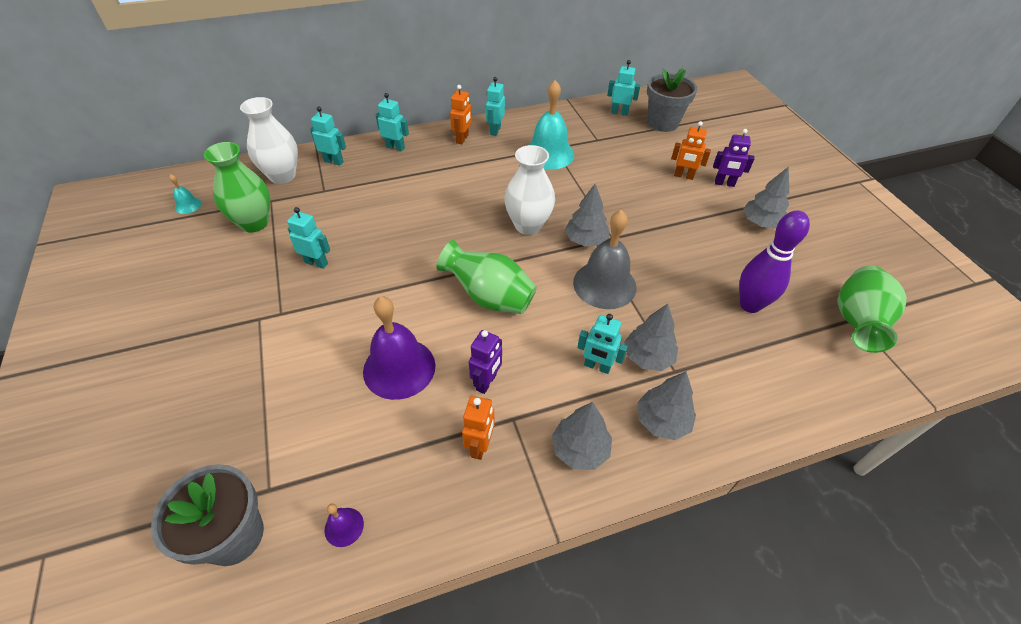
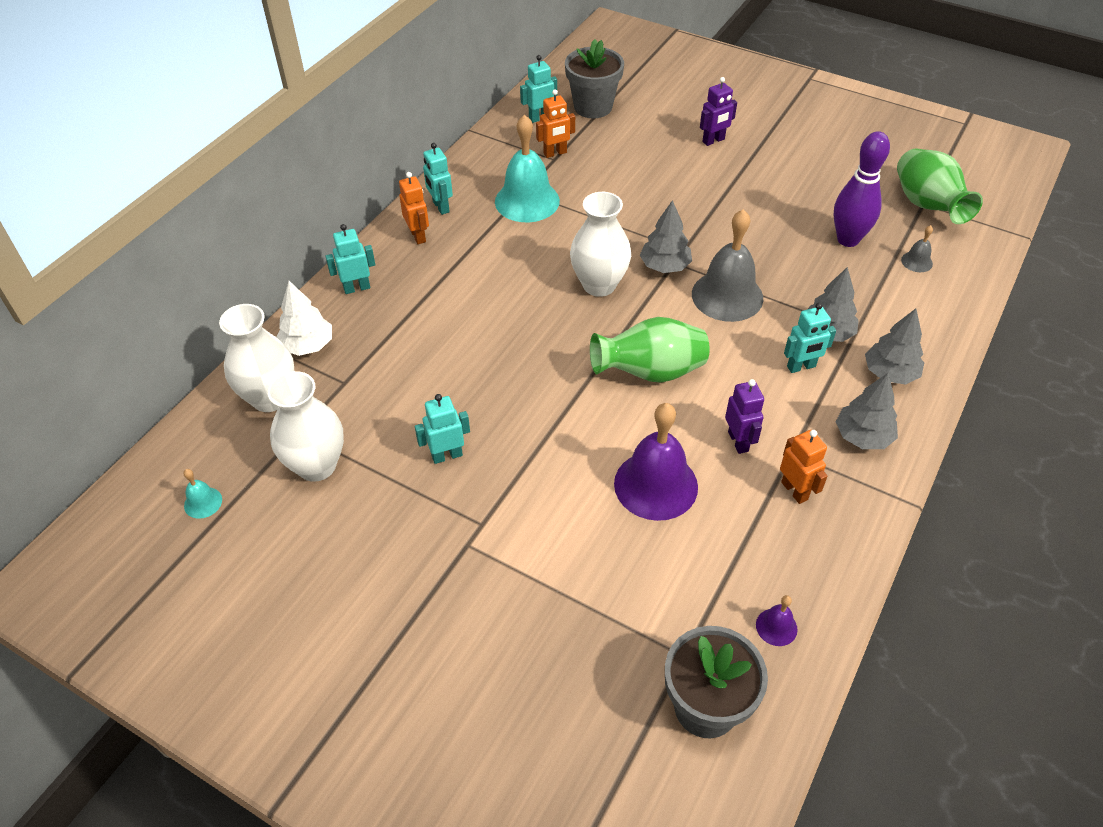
camera: 40 degrees left, 0 degrees up
green vase [204,142,270,233] -> white vase [268,371,344,482]
turquoise robot [310,107,346,166] -> white tree [276,281,332,356]
orange robot [671,121,711,180] -> orange robot moved to [536,89,575,158]
grey tree [743,166,789,228] -> none
none -> grey bell [901,225,933,272]

